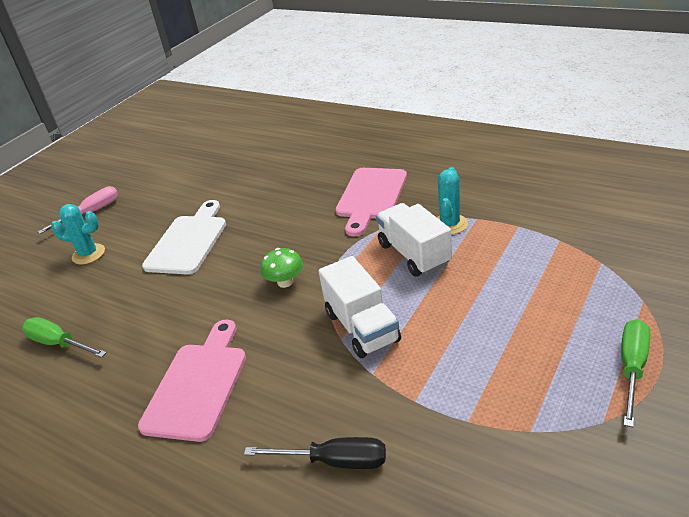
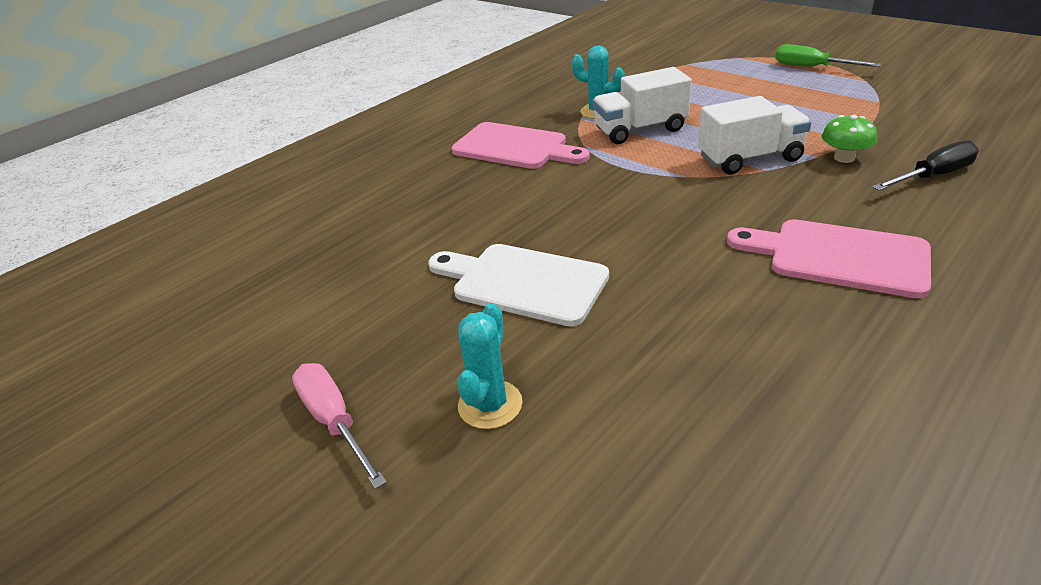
camera: 80 degrees left, 0 degrees up
green screwdriver [22,317,107,358] -> none
black screwdriver [244,437,386,469] -> black screwdriver turned 45 degrees clockwise [873,141,979,191]
green mushroom [261,248,303,288] -> green mushroom moved to [822,115,877,163]

